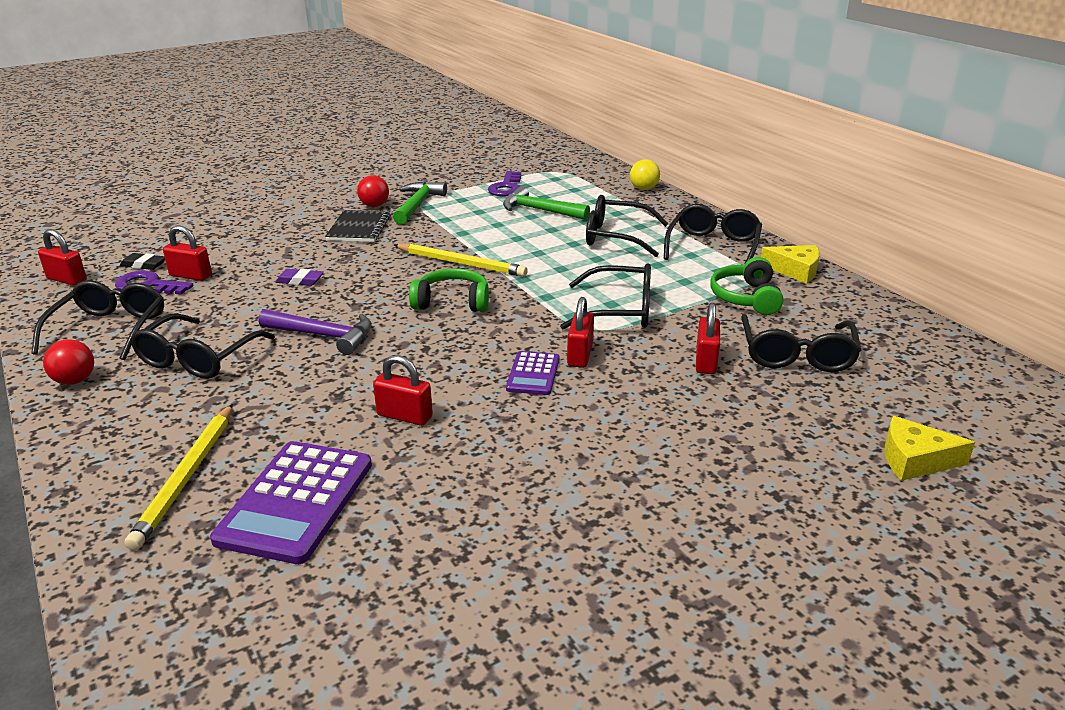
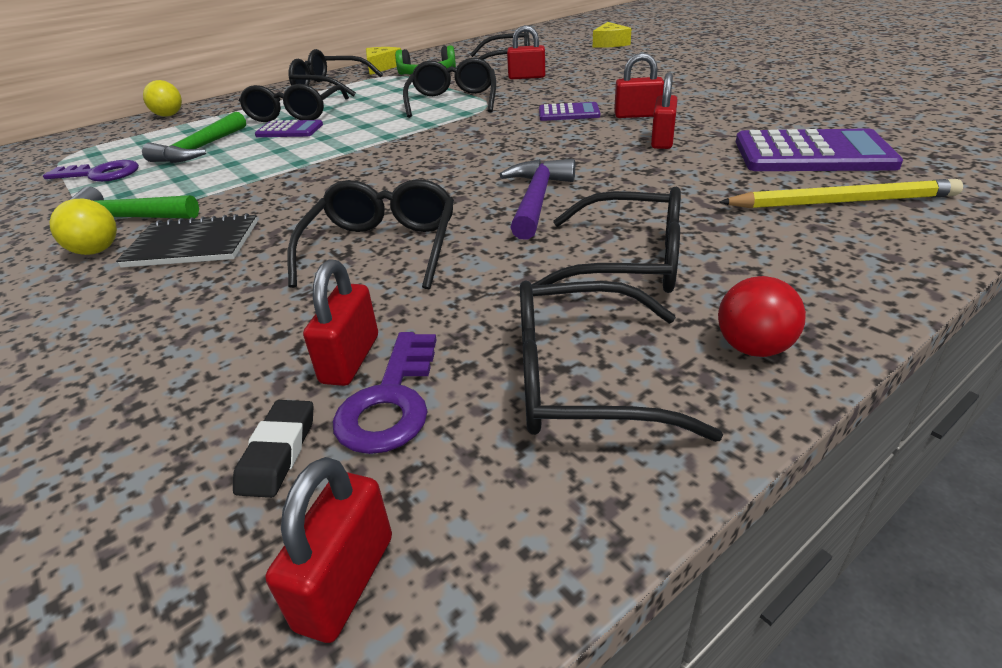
camera: 95 degrees left, 5 degrees up
purple eraser [275,269,324,286] -> black glasses [287,179,454,289]
red ball [357,175,389,207] -> yellow ball [50,199,117,255]
yellow pencil [394,244,528,277] -> none
green headphones [409,268,489,312] -> none
red padlock [567,297,594,368] -> red padlock moved to [614,53,664,118]
none -> purple calculator [255,120,323,137]

